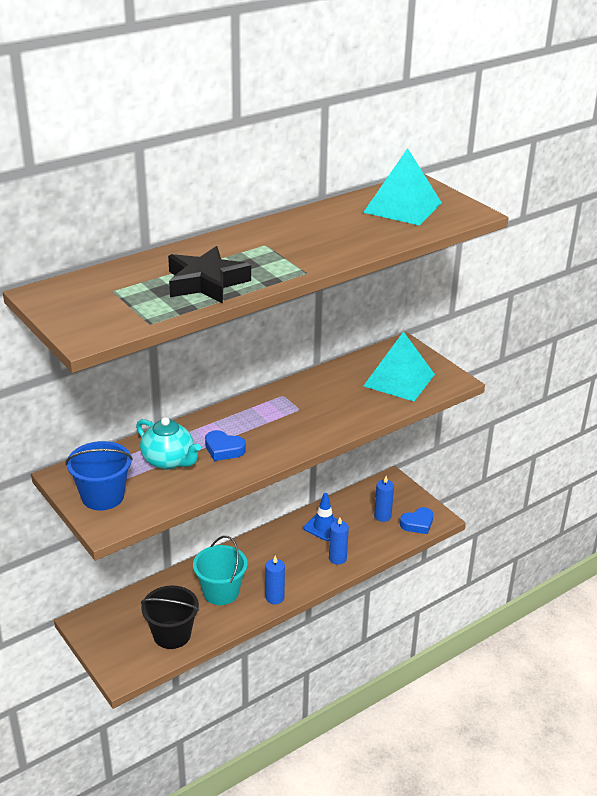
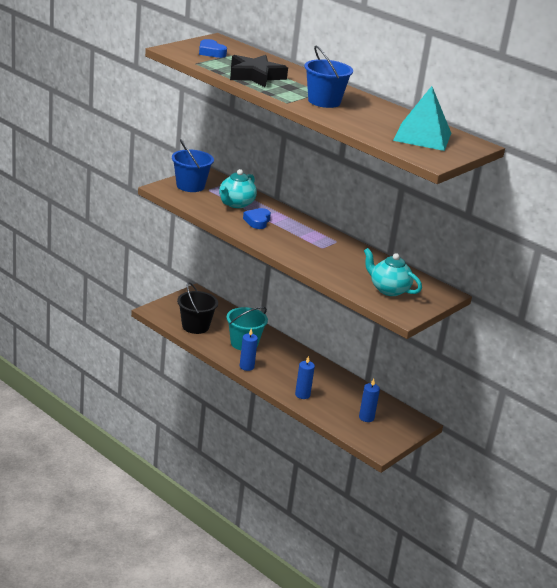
camera: 75 degrees right, 5 degrees down
blue traffic cone [304,493,338,541] -> none
turquoise pyramid [364,331,435,401] -> turquoise teapot [364,248,422,296]
blue heart [400,507,433,534] -> blue heart moved to [199,39,227,58]
none -> blue bucket [304,45,353,108]

